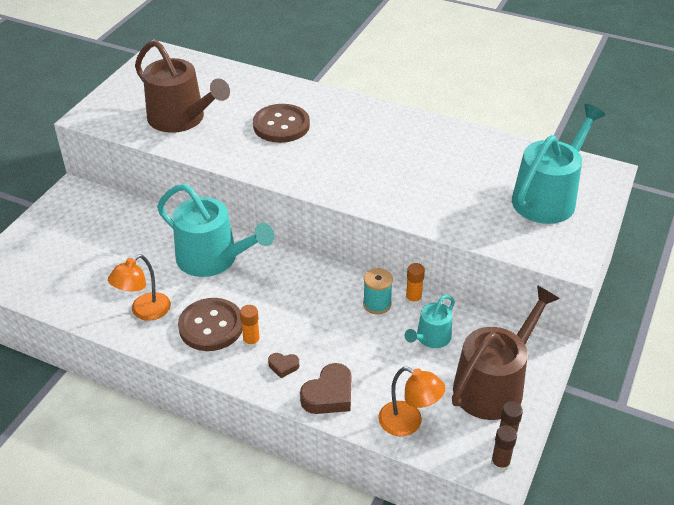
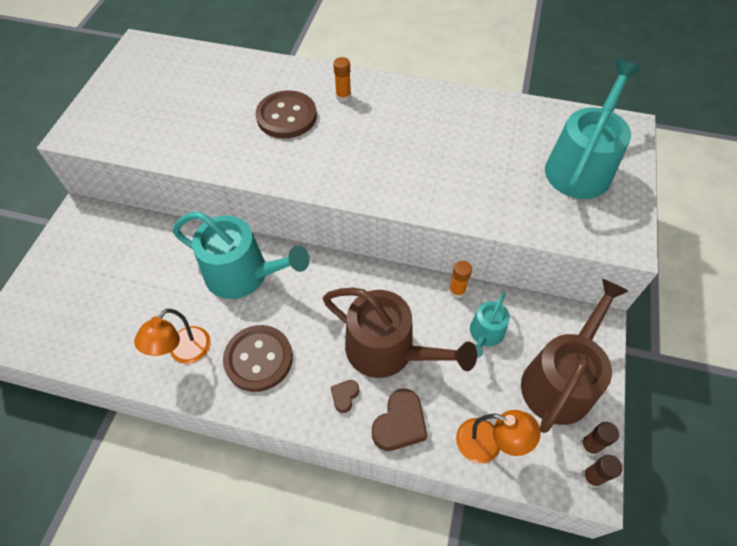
camera: 10 degrees left, 15 degrees up
brown watering can [135,40,230,133] -> brown watering can moved to [323,288,477,378]
orange glue stick [240,305,260,349] -> orange glue stick moved to [333,57,351,102]
brown heart [268,353,299,378] -> brown heart turned 120 degrees clockwise [331,380,359,413]
turquoise spool [363,268,393,314] -> none

